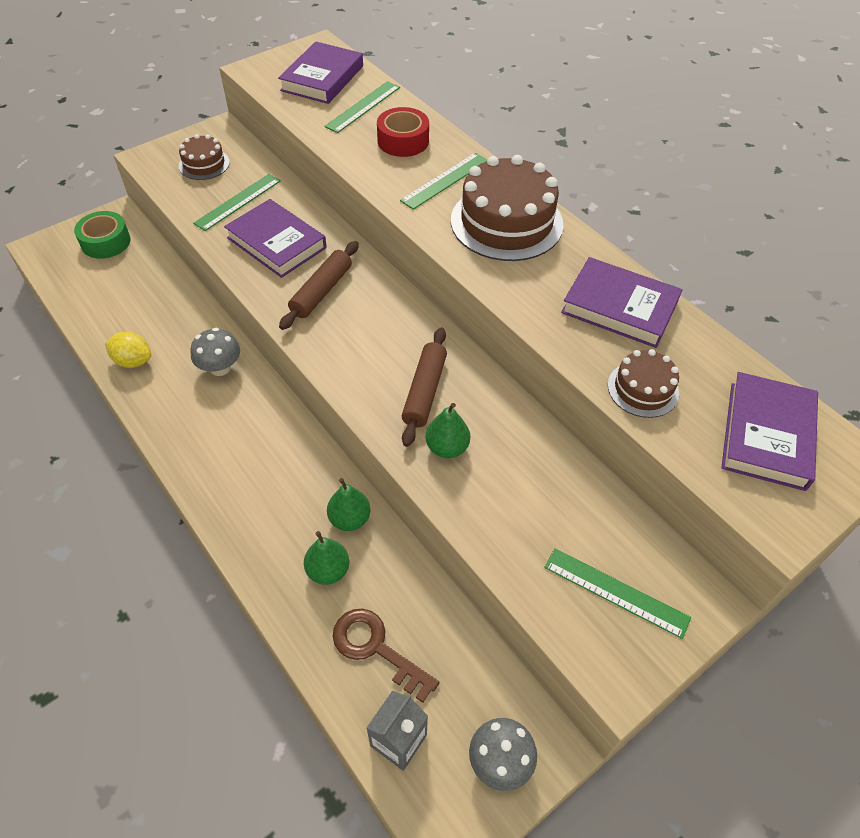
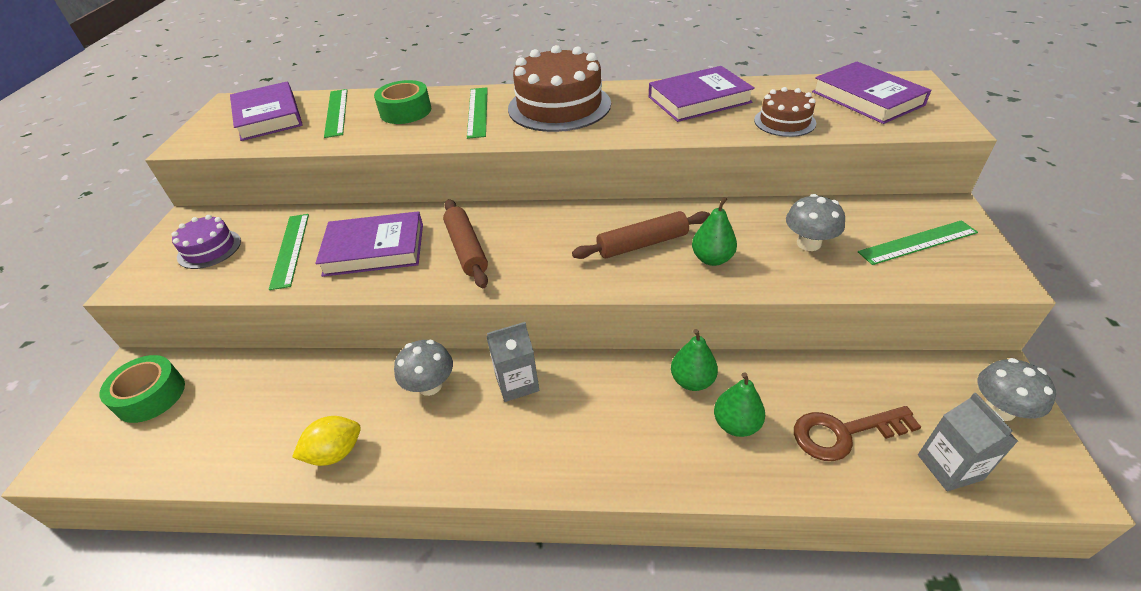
camera: 45 degrees left, 10 degrees down
brown cake [179,134,230,180] -> purple cake [172,215,241,269]
red tape [377,107,429,157] -> green tape [374,80,431,124]
brown rolling pin [402,327,447,447] -> brown rolling pin turned 75 degrees counterclockwise [572,211,710,259]
none -> grey carton [486,322,539,402]
none -> grey mushroom [786,194,845,251]

